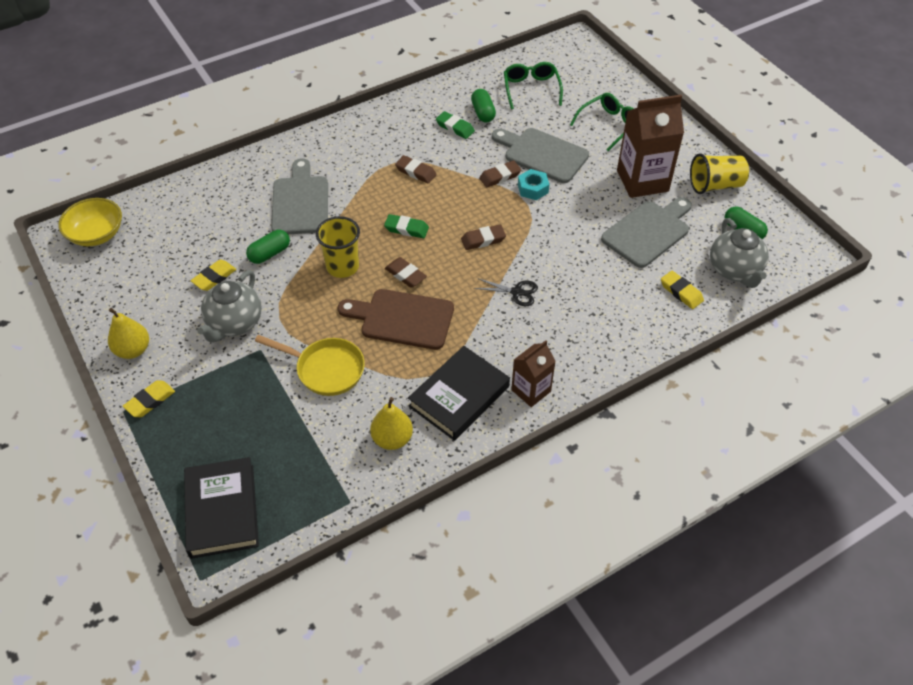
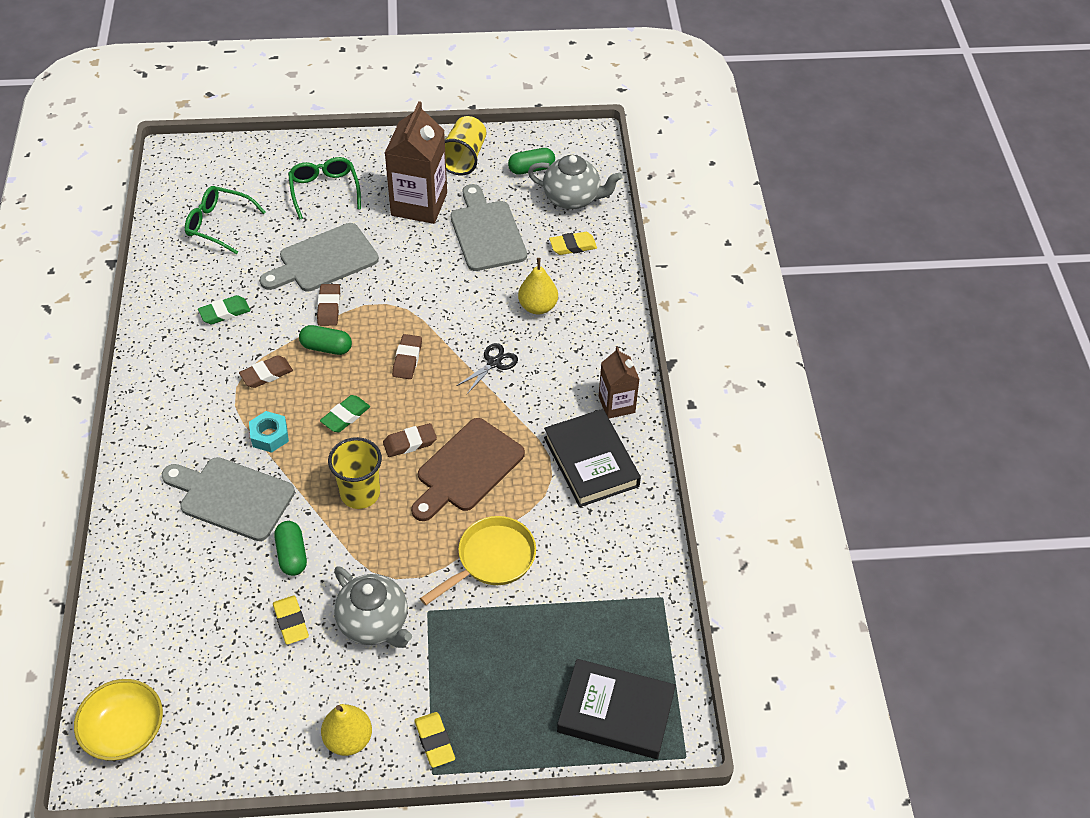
camera: 65 degrees left, 0 degrees up
yellow pear [370,397,413,450] -> yellow pear moved to [518,258,558,315]
green capsule [471,89,496,122] -> green capsule moved to [299,325,352,355]
turquoise nut [518,169,549,200] -> turquoise nut moved to [249,411,289,453]

